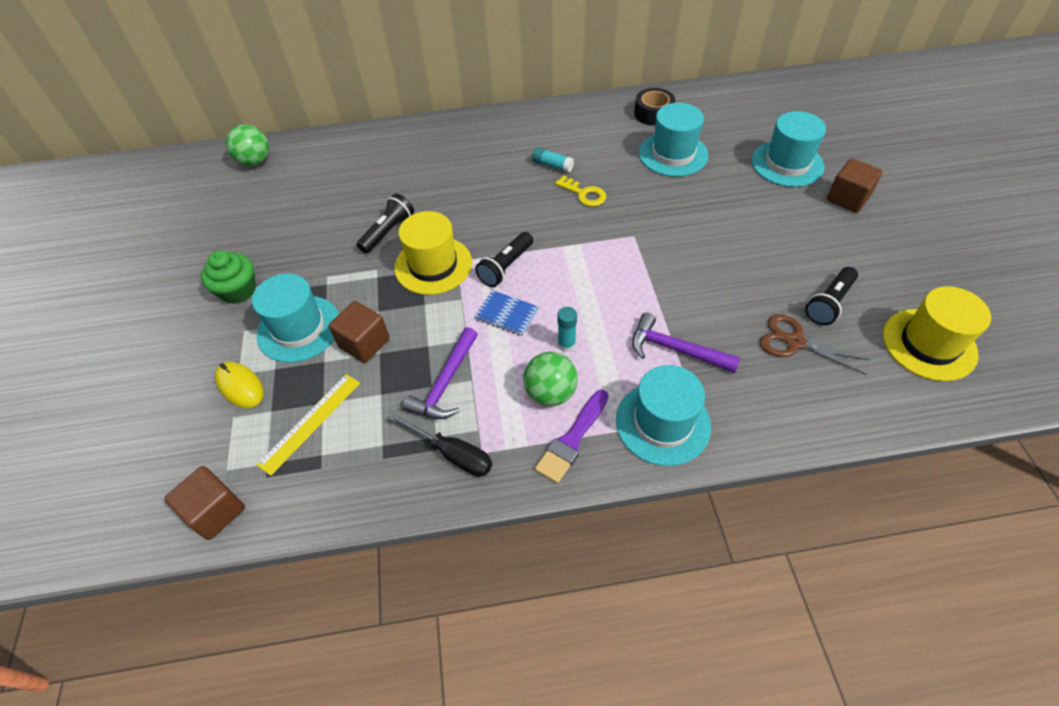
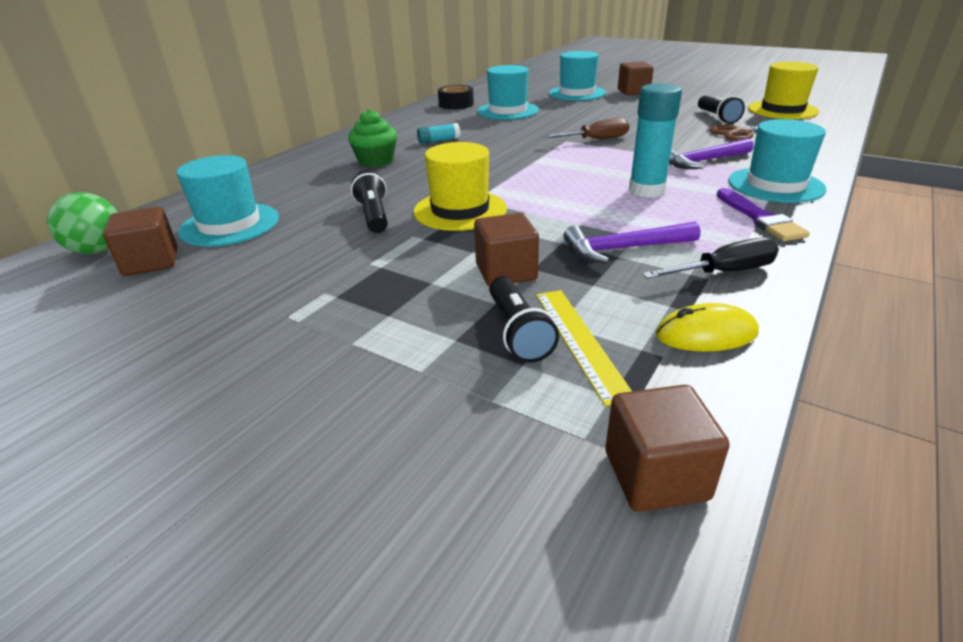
camera: 50 degrees left, 20 degrees down
green cupcake [201,251,256,304] -> green cupcake moved to [348,109,397,167]
yellow mouse [215,362,264,408] -> yellow mouse moved to [655,303,759,352]
turquoise hat [252,274,339,363] -> turquoise hat moved to [177,155,279,247]
purple hammer [403,327,478,419] -> purple hammer turned 105 degrees clockwise [563,222,700,263]
blue notebook [474,290,539,336] -> none
black flashlight [475,232,533,287] -> black flashlight moved to [489,276,559,363]
green ball [523,352,578,406] -> none
yellow key [555,175,606,207] -> none
turquoise glue stick [557,307,577,352] -> turquoise glue stick [629,83,682,198], size x1.90
none -> brown cube [103,206,177,276]
none -> brown screwdriver [543,118,629,139]

